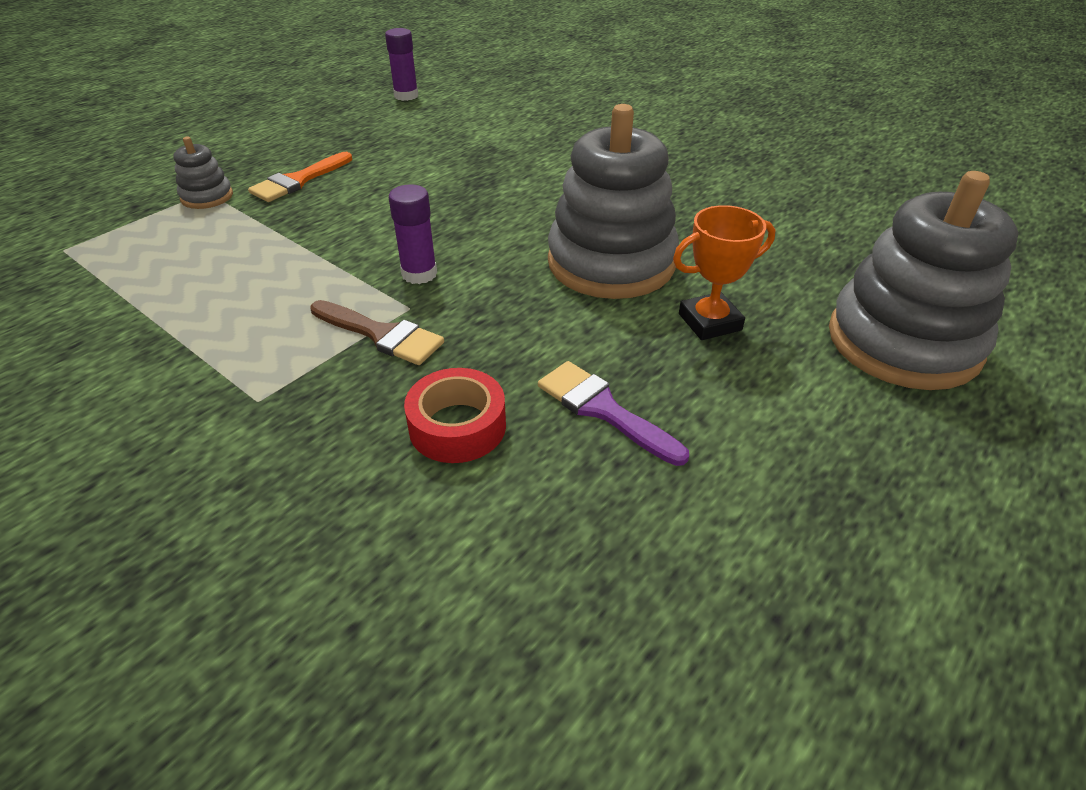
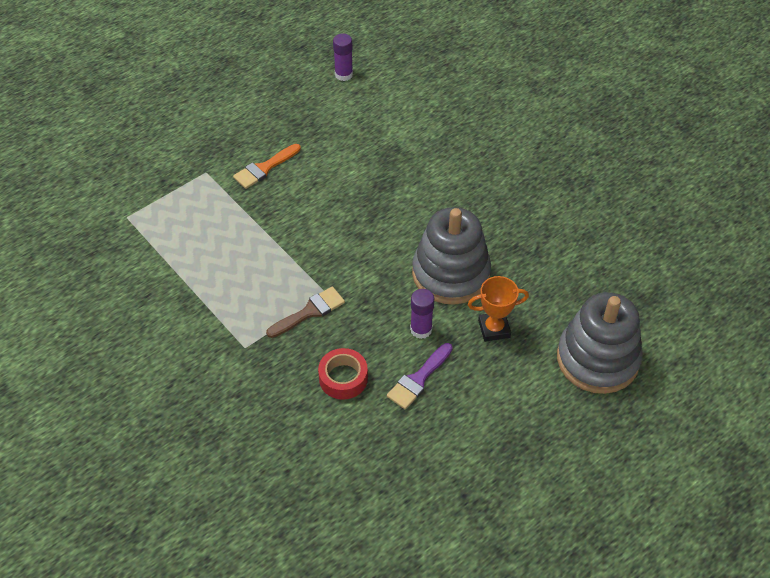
camera: 10 degrees right, 10 degrees up
grey stacking toy [173,137,233,209] -> none
brown brush [310,300,444,365] -> brown brush turned 75 degrees counterclockwise [266,287,345,338]
purple glue stick [389,184,437,284] -> purple glue stick moved to [410,289,434,339]
purple brush [538,361,689,466] -> purple brush turned 105 degrees counterclockwise [387,343,453,409]

